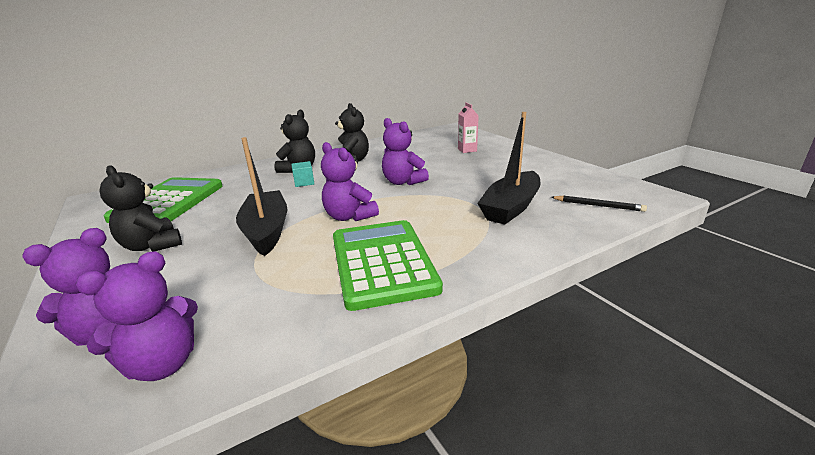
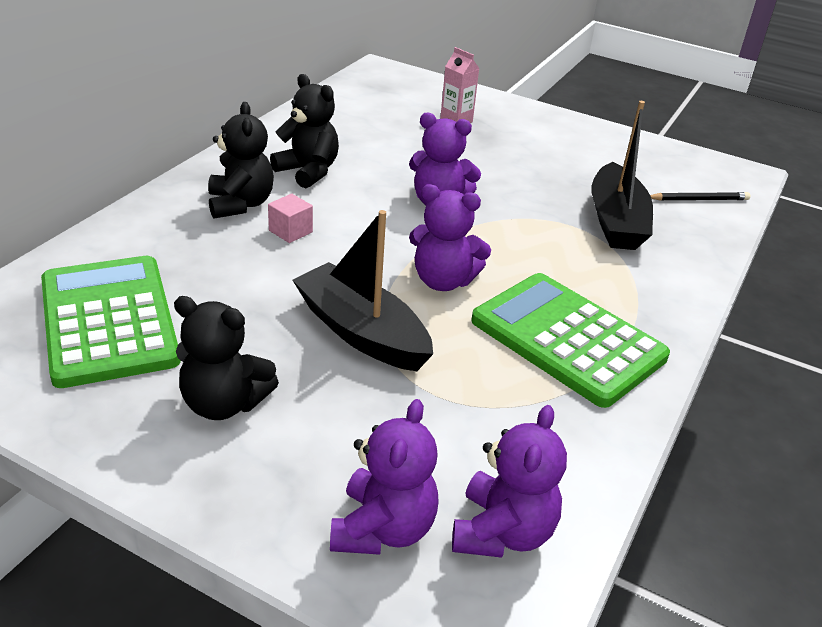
camera: 35 degrees left, 10 degrees up
turquoise cube [291,161,314,187] -> pink cube [268,194,313,243]

